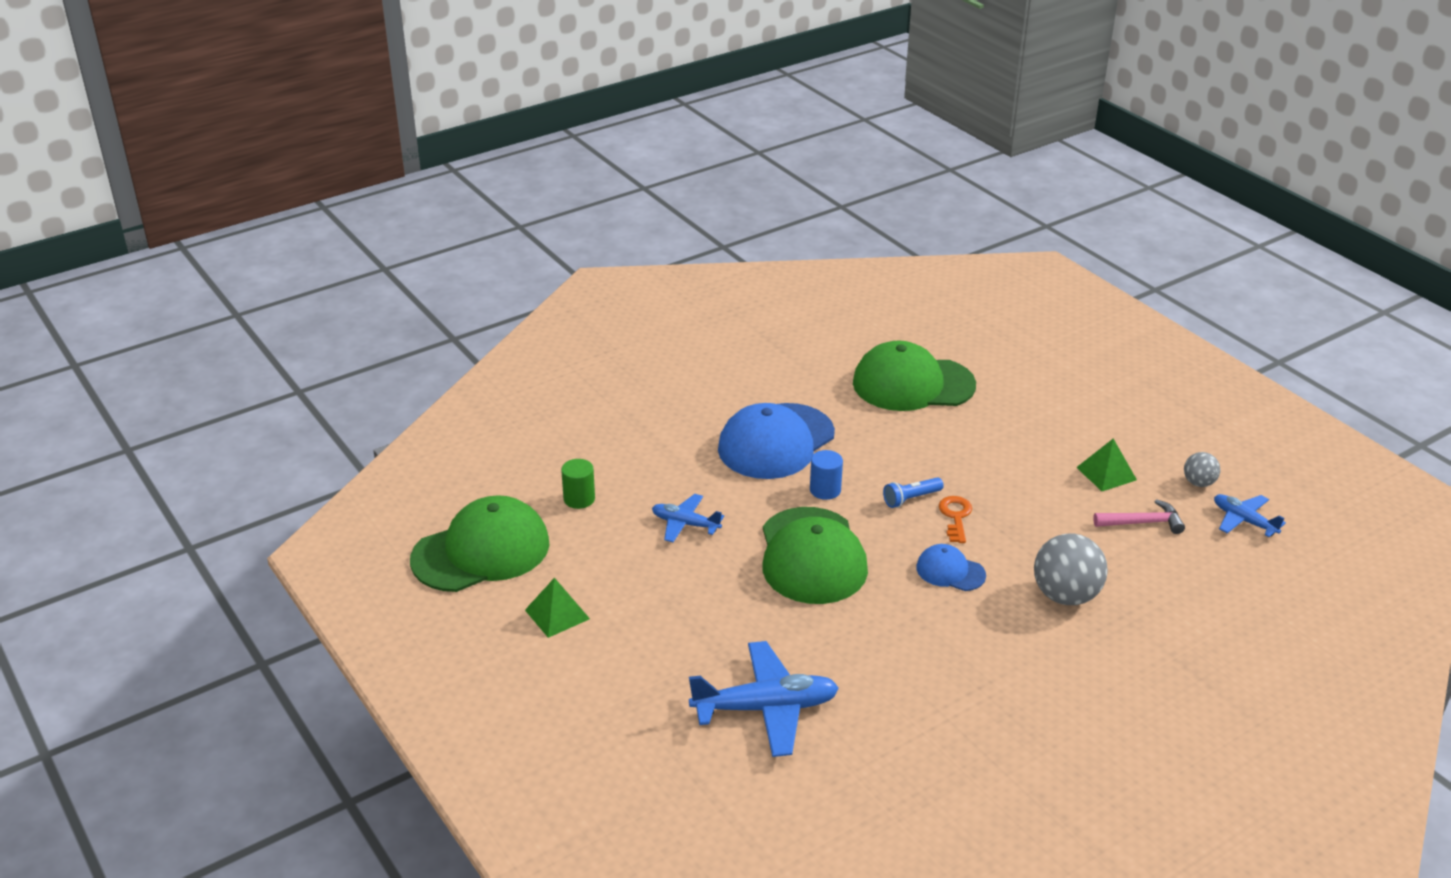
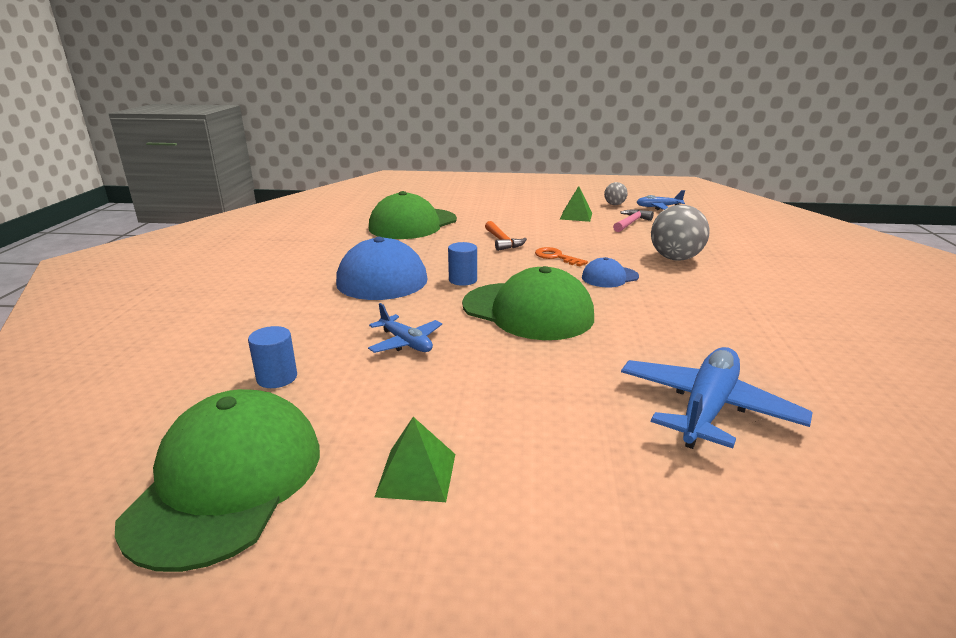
camera: 50 degrees left, 10 degrees down
green cylinder [561,459,595,509] -> blue cylinder [248,326,297,388]
blue plane [652,494,724,542] -> blue plane turned 105 degrees counterclockwise [368,303,442,353]
blue flashlight [883,477,944,508] -> none
none -> orange hammer [485,221,527,251]

